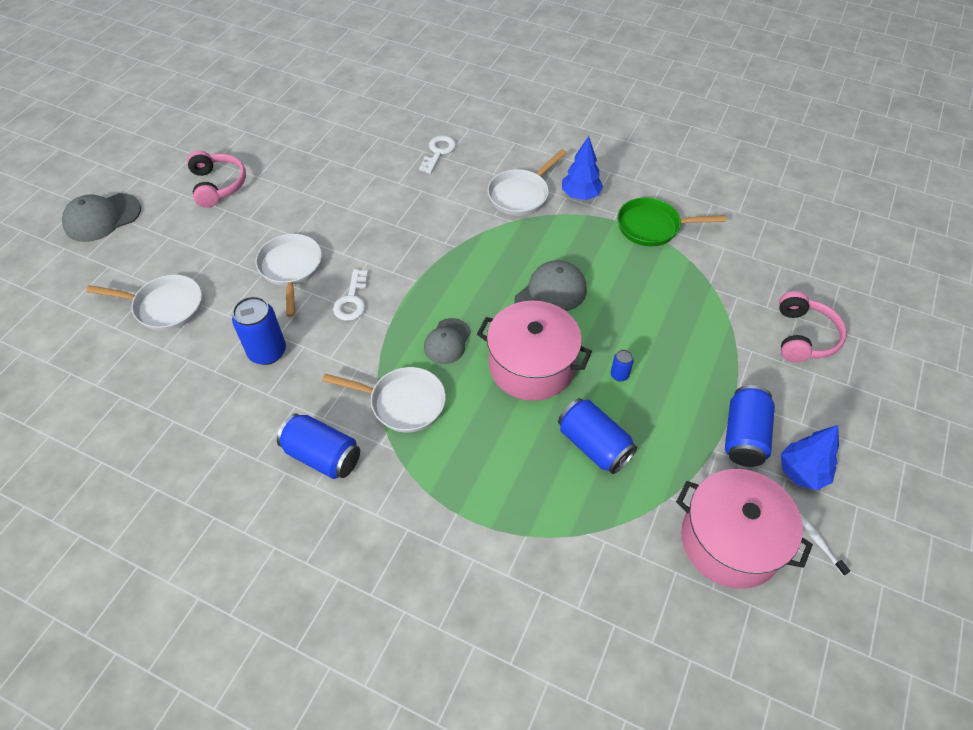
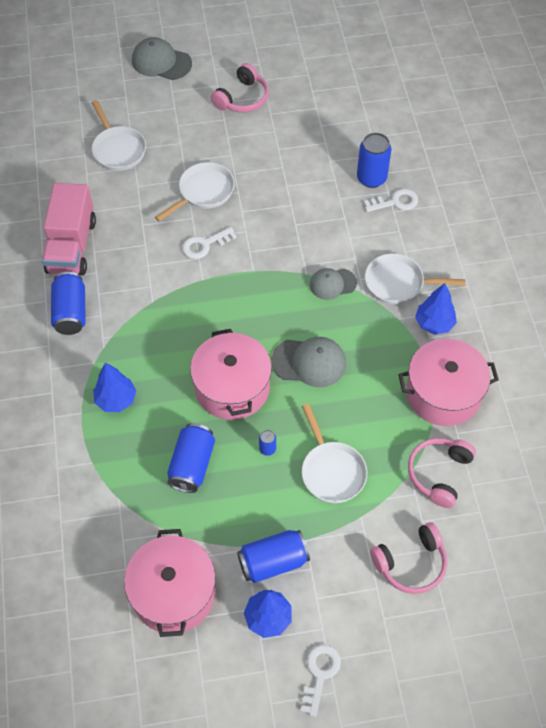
camera: 55 degrees right, 5 degrees up
blue can [232,296,286,365] -> blue can moved to [357,133,391,188]
white pan [322,367,446,433] -> white pan moved to [302,404,367,503]
grey cap [424,318,471,364] -> grey cap moved to [310,268,357,300]
green pan [617,197,726,246] -> pink pot [398,339,499,426]
white toothbrush [800,513,850,576] -> none
none -> pink truck [42,183,96,276]
none -> blue tree [93,362,136,412]
none -> white key [300,644,341,717]
none -> pink headphones [408,438,476,508]

